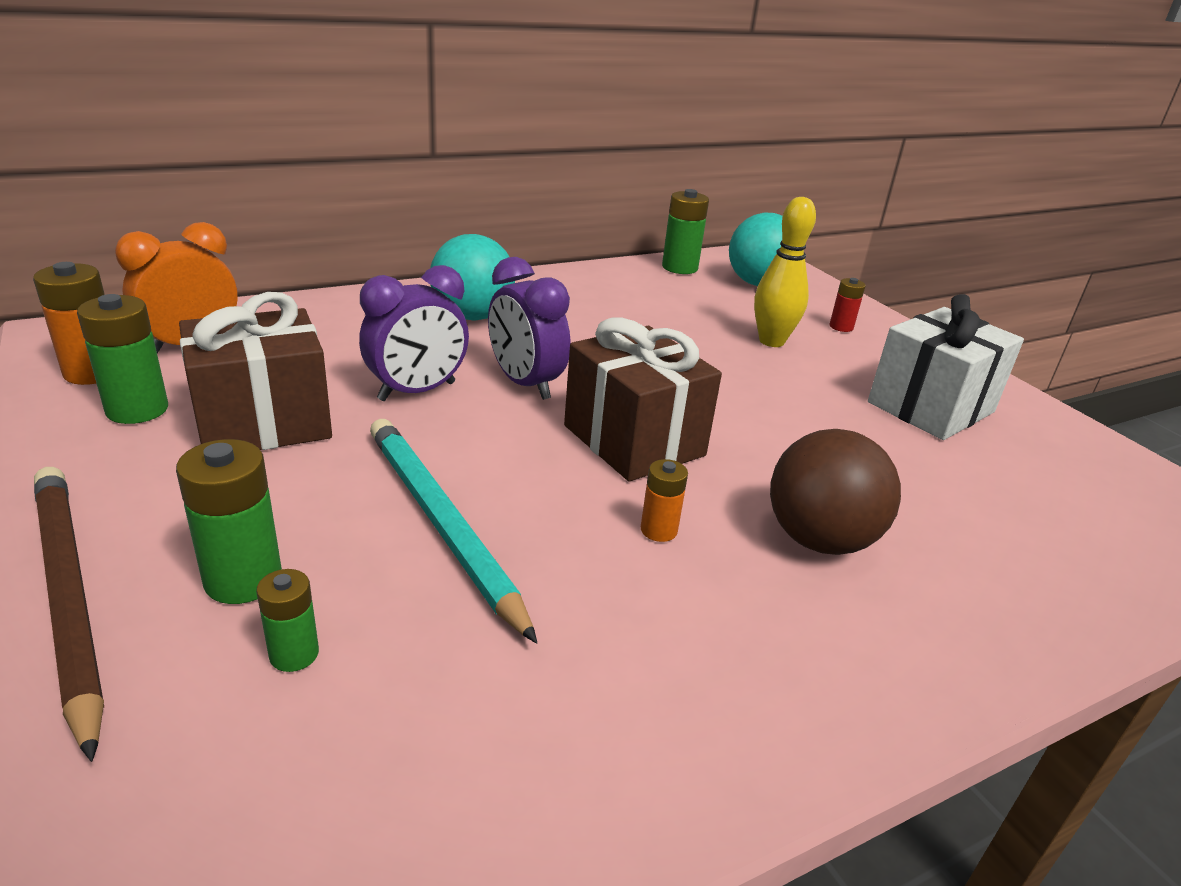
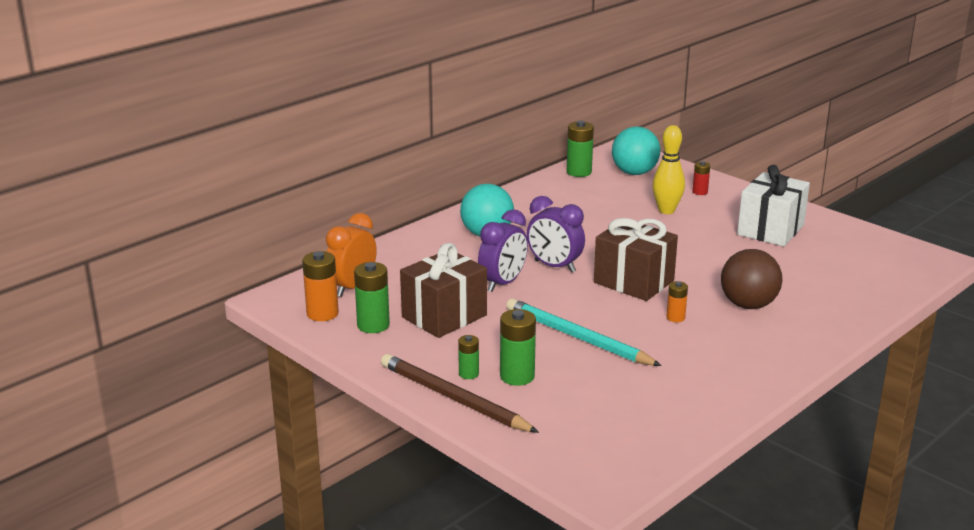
camera: 15 degrees left, 5 degrees down
green battery [256,569,319,672] -> green battery moved to [458,335,479,379]

